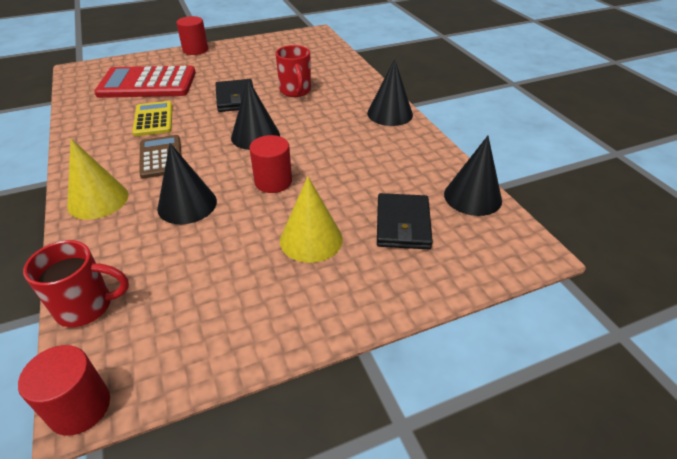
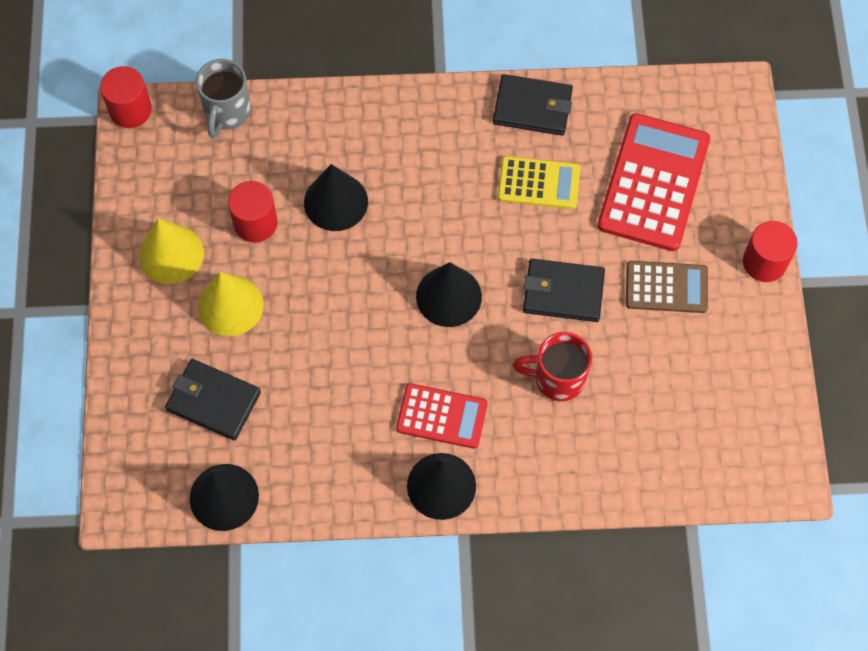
camera: 110 degrees right, 25 degrees up
red mug [23,240,129,327] -> grey mug [196,59,251,138]
yellow cone [67,139,128,220] -> yellow cone moved to [139,218,204,284]
brown calculator [139,135,182,179] -> brown calculator moved to [626,261,708,313]
red cylinder [249,135,292,193] -> red cylinder moved to [228,181,278,243]
none -> red calculator [396,383,488,449]
none -> black wallet [493,74,573,135]

